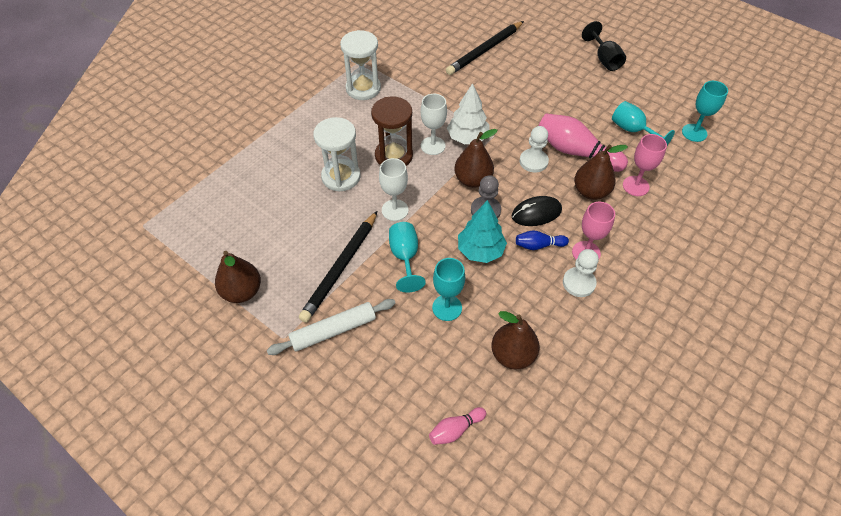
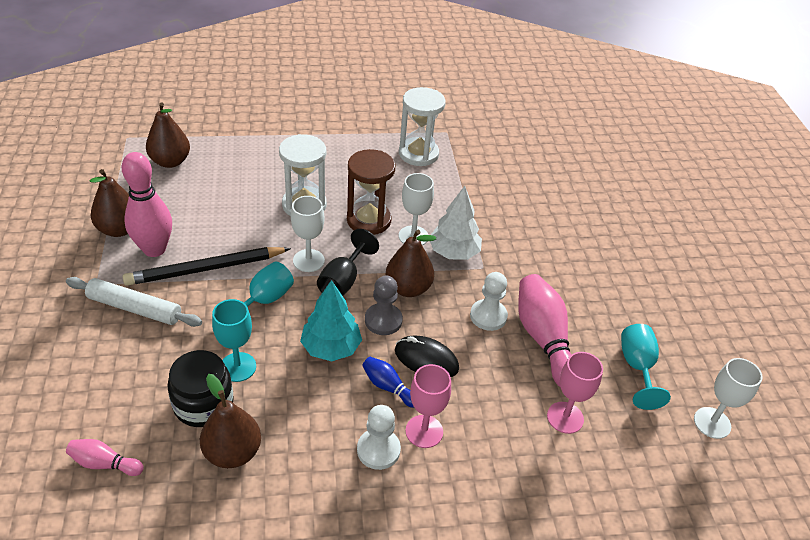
camera: 40 degrees right, 10 degrees down
black pencil [446,21,524,75] -> none
brown pear [574,145,628,200] -> brown pear moved to [146,103,190,168]
black goblet [582,21,626,71] -> black goblet moved to [317,229,379,296]
turquoise goblet [682,81,728,142] -> white goblet [694,358,763,439]
none -> pink bowling pin [122,152,172,257]
none -> black jar [167,350,234,427]

